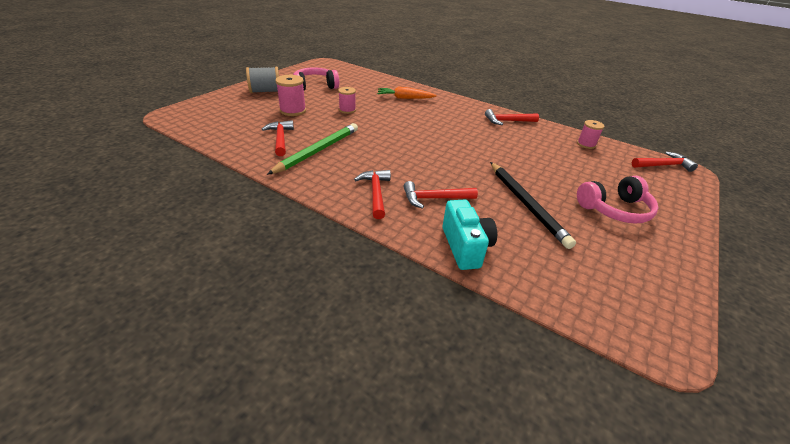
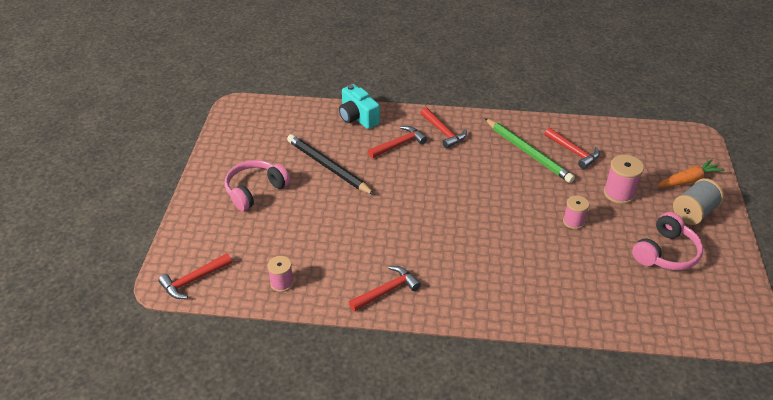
camera: 155 degrees right, 5 degrees up
green pencil [267,123,358,175] -> green pencil turned 45 degrees counterclockwise [484,118,575,183]
orange carrot [377,86,436,99] -> orange carrot moved to [657,159,725,187]

